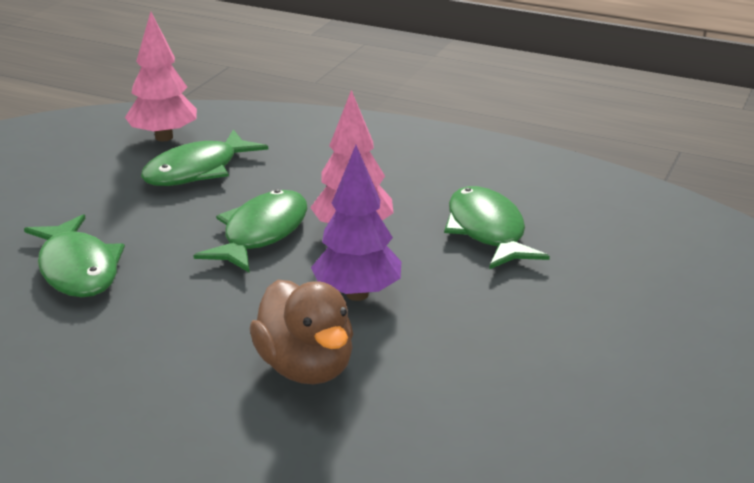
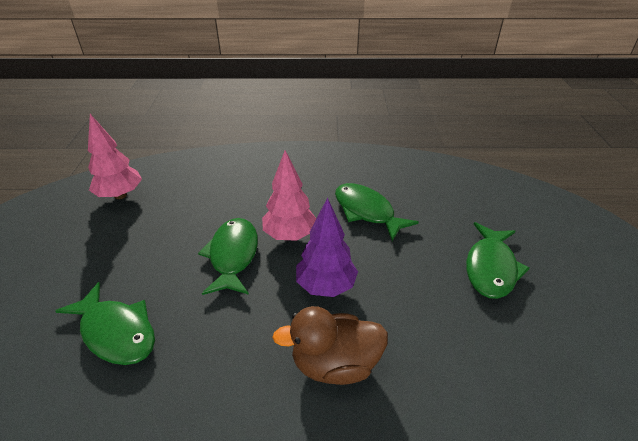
camera: 25 degrees left, 10 degrees up
green fish [141,129,268,186] -> green fish moved to [466,222,530,299]
brown duck [250,280,353,384] -> brown duck turned 135 degrees clockwise [272,306,388,385]

